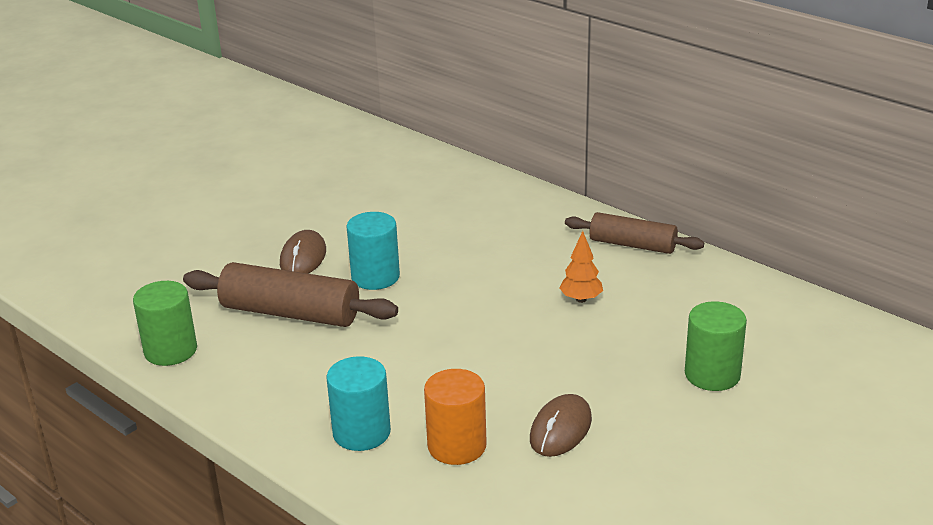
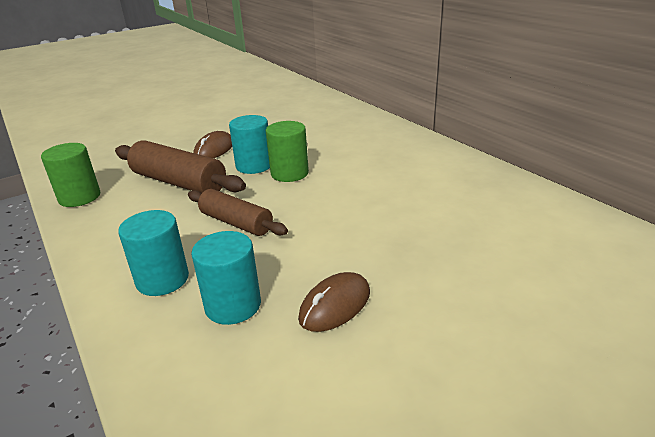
camera: 15 degrees right, 0 degrees up
orange cylinder [424,369,487,465] -> turquoise cylinder [191,231,261,325]
orange tree [559,231,603,303] -> none
brown rolling pin [565,212,704,254] -> brown rolling pin moved to [188,189,288,236]
green cylinder [685,301,747,391] -> green cylinder moved to [266,121,309,182]

